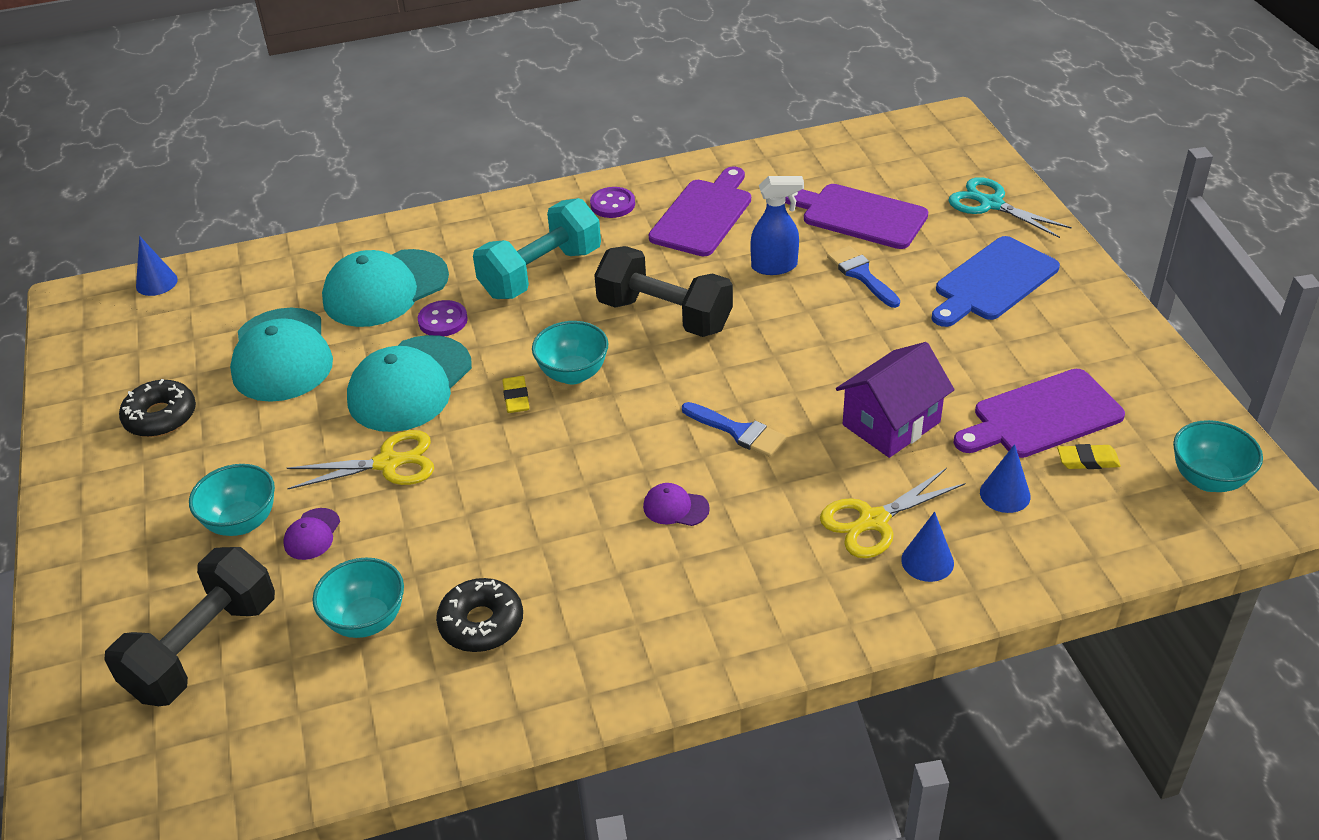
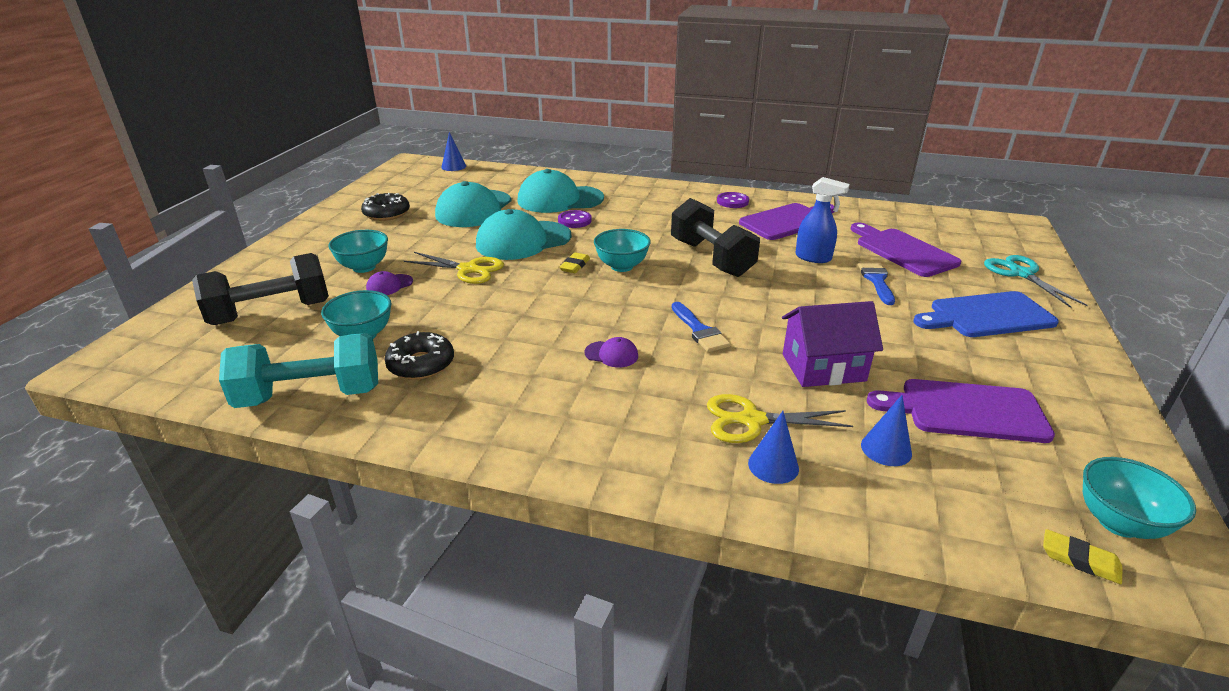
camera: 30 degrees right, 10 degrees down
turquoise dumbbell [473,198,601,299] -> turquoise dumbbell moved to [219,333,378,408]
purple cap [643,483,710,526] -> purple cap turned 150 degrees clockwise [584,337,638,368]
yellow eraser [1057,444,1121,469] -> yellow eraser moved to [1043,529,1122,584]

